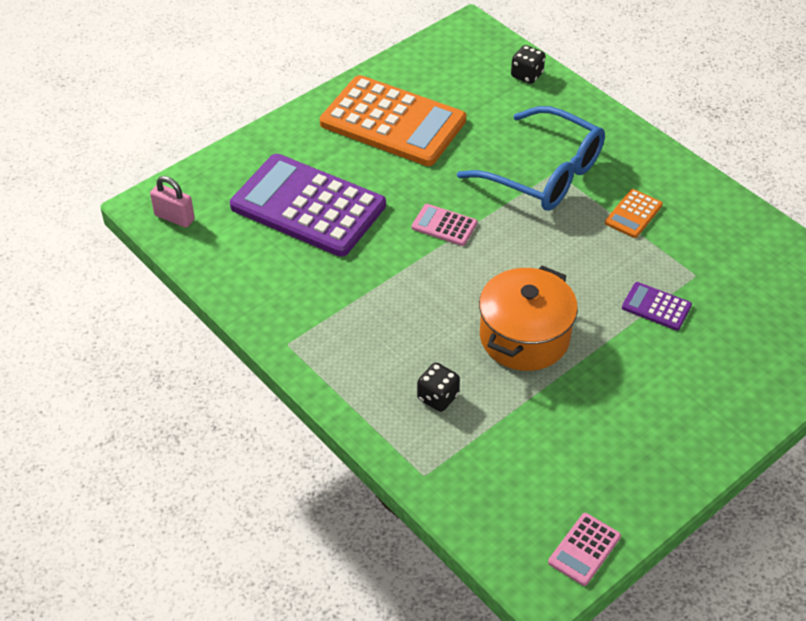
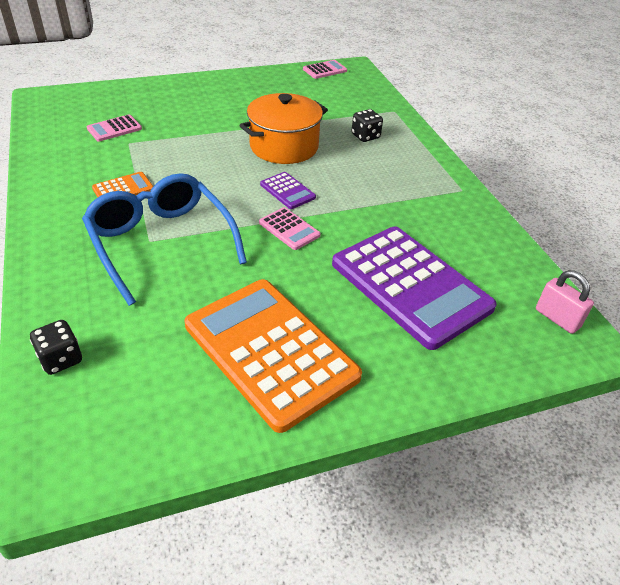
camera: 160 degrees left, 5 degrees down
purple calculator [622,282,692,330] -> purple calculator moved to [260,172,316,209]
none -> pink calculator [87,115,142,141]

